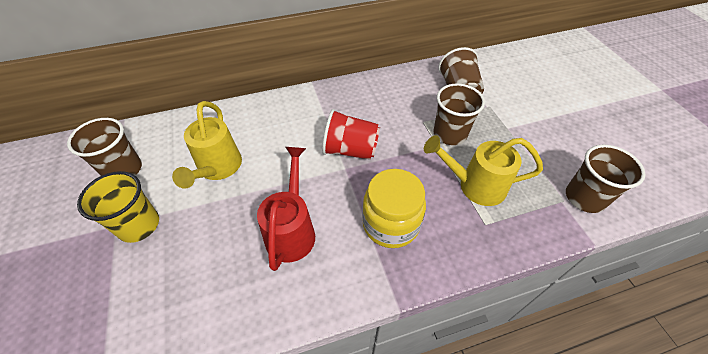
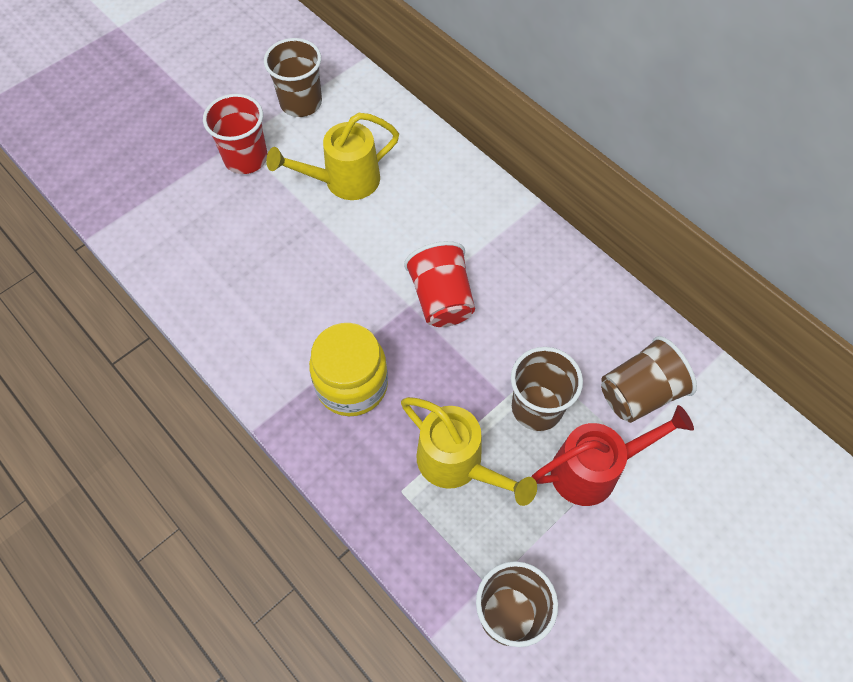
camera: 65 degrees right, 10 degrees up
yellow cup [77,171,159,243] -> red cup [203,94,268,174]
red watering can [257,147,315,271] -> red watering can moved to [532,405,694,506]
yellow watering can [424,135,543,206] -> yellow watering can turned 150 degrees clockwise [401,397,537,506]

